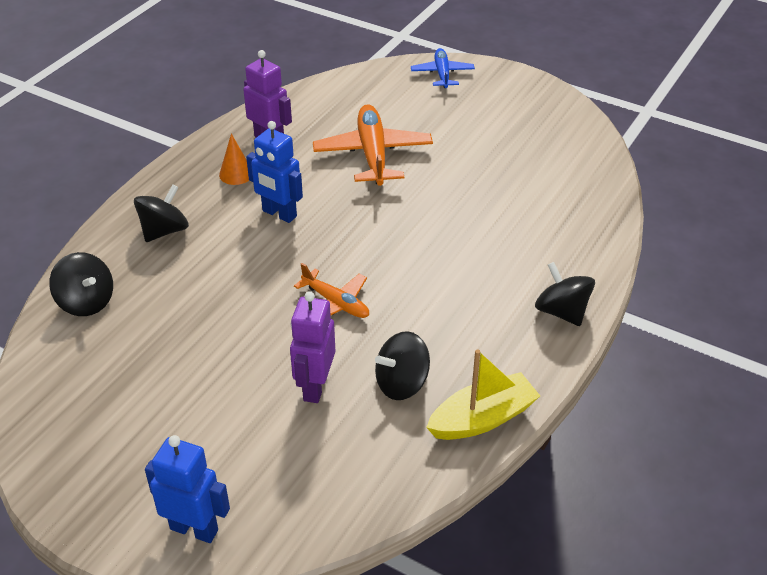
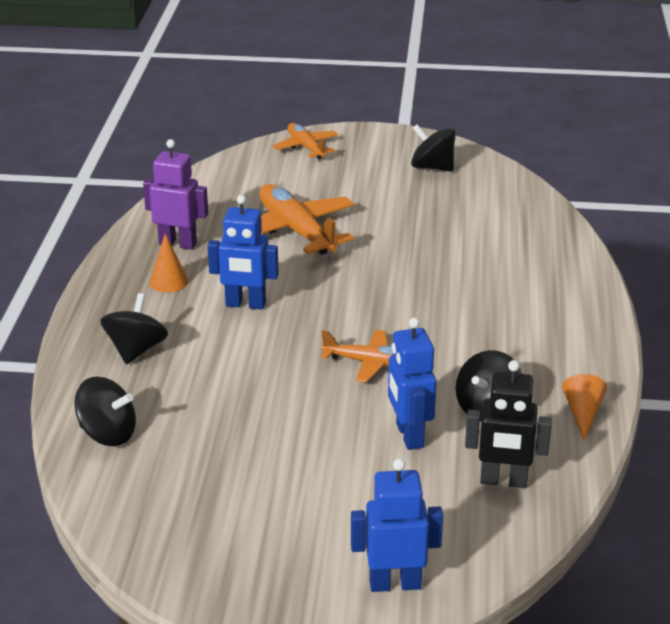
camera: 25 degrees left, 10 degrees down
purple robot [290,291,336,403] -> blue robot [388,318,436,450]
blue plane [411,48,475,88] -> orange plane [273,123,338,159]
yellow boat [426,349,540,440] -> orange cone [562,374,607,442]
black spinning top [535,262,595,326] -> black spinning top moved to [411,124,456,172]
none -> black robot [465,360,552,488]

